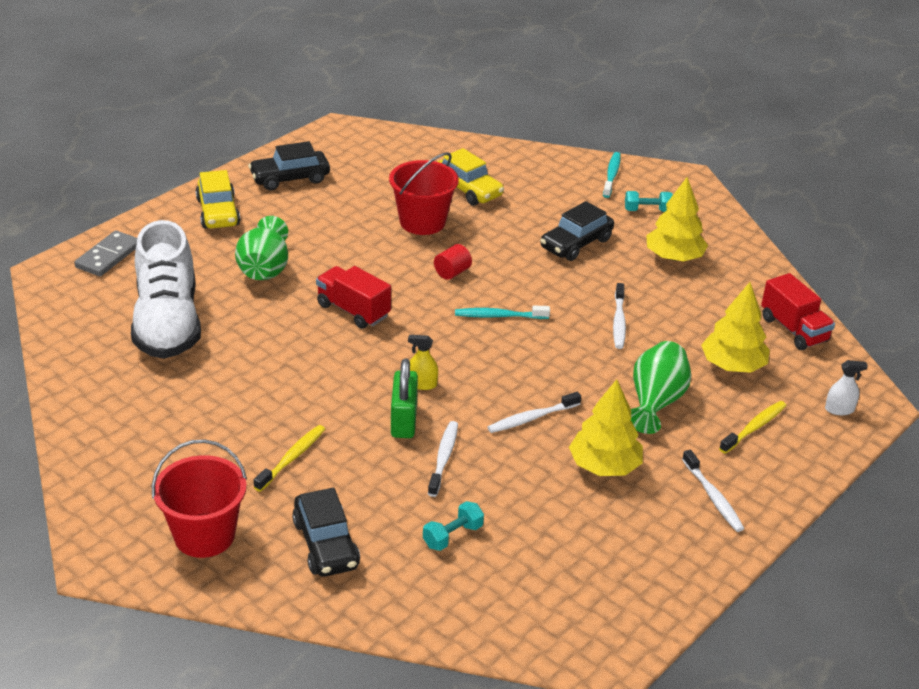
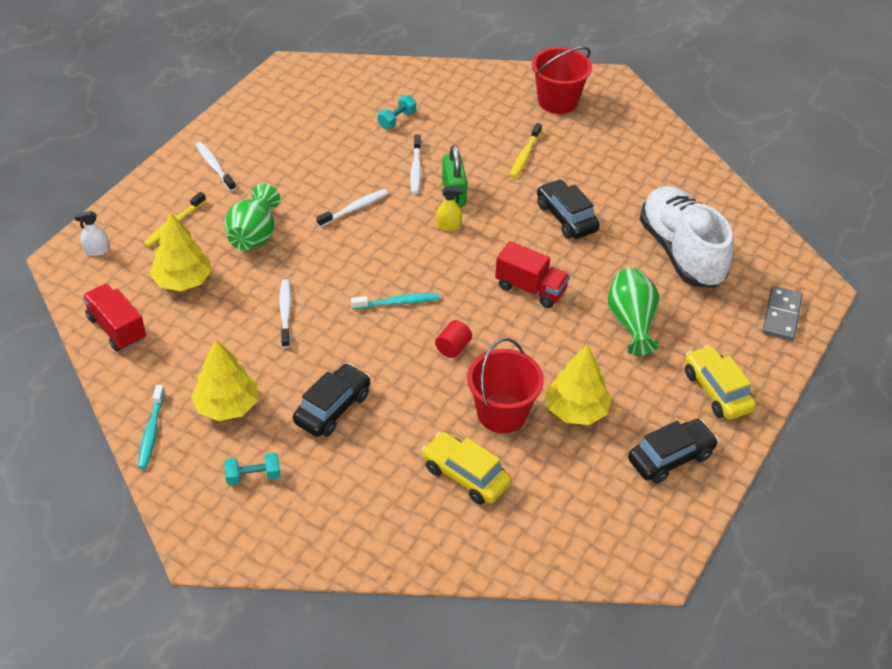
camera: 170 degrees right, 10 degrees up
black car [292,488,360,577] -> black car moved to [537,179,600,239]
yellow tree [569,379,643,476] -> yellow tree moved to [545,344,612,425]
turquoise toothbrush [603,152,621,198] -> turquoise toothbrush moved to [138,385,165,469]

